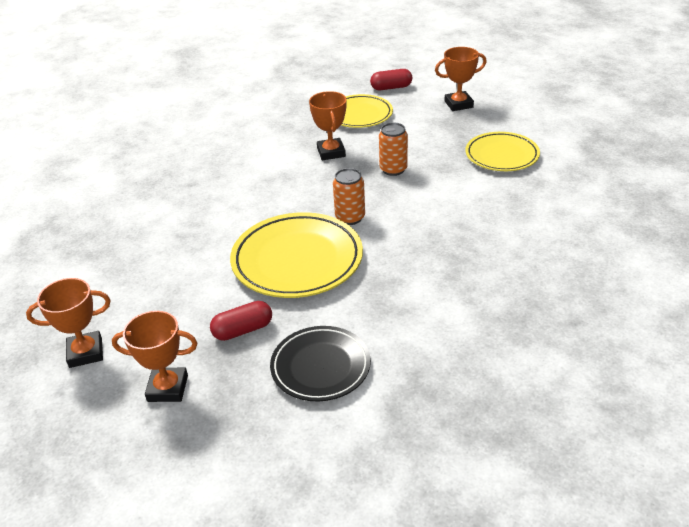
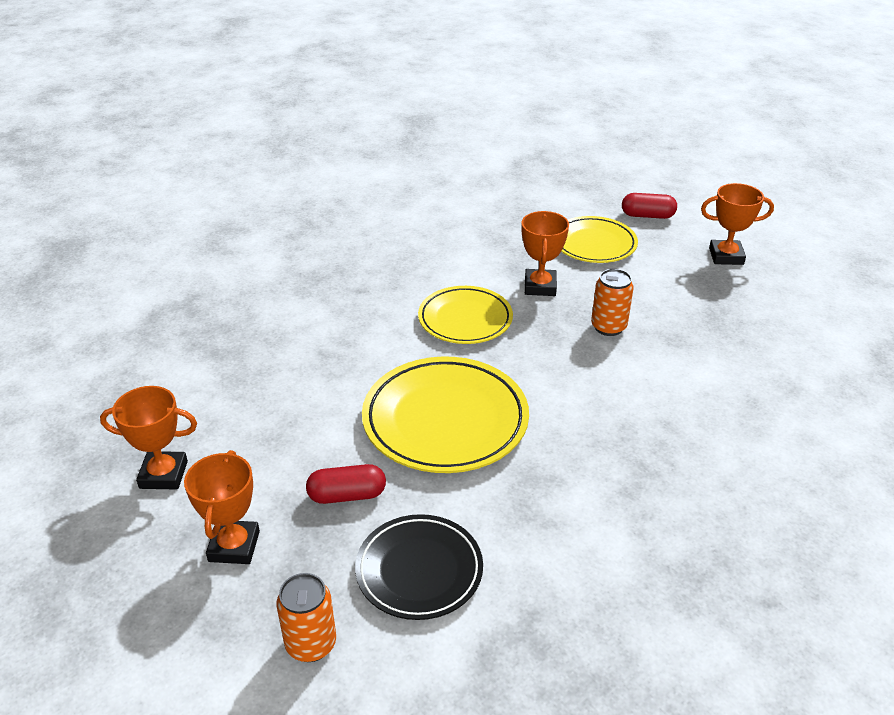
camera: 15 degrees right, 0 degrees up
orange trophy [112,311,197,402] -> orange trophy turned 75 degrees clockwise [184,450,260,564]
orange can [333,168,365,225] -> orange can moved to [277,573,336,662]
yellow plate [465,132,540,171] -> yellow plate moved to [418,286,513,344]

